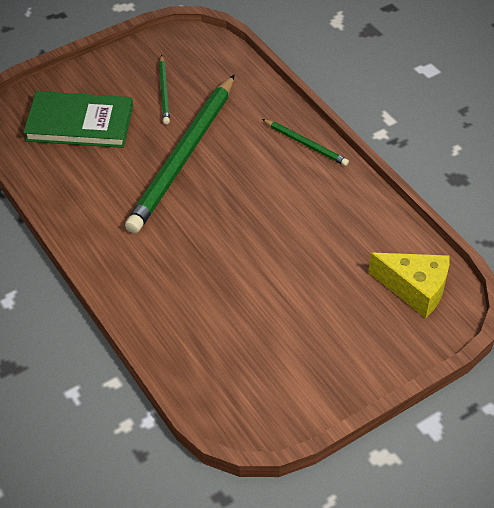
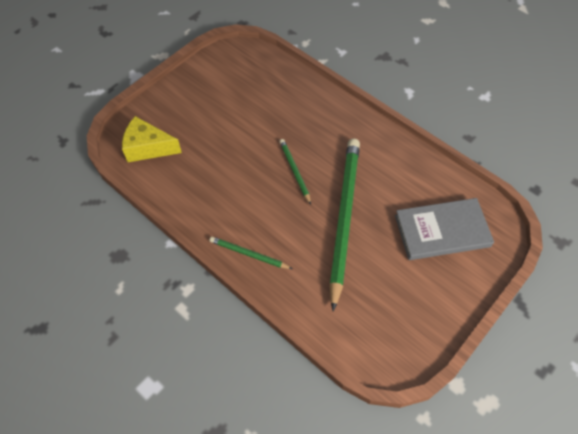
camera: 165 degrees right, 10 degrees up
green book [23,91,133,148] -> grey book [395,198,494,260]
green pencil [159,55,170,124] -> green pencil moved to [279,139,311,204]

